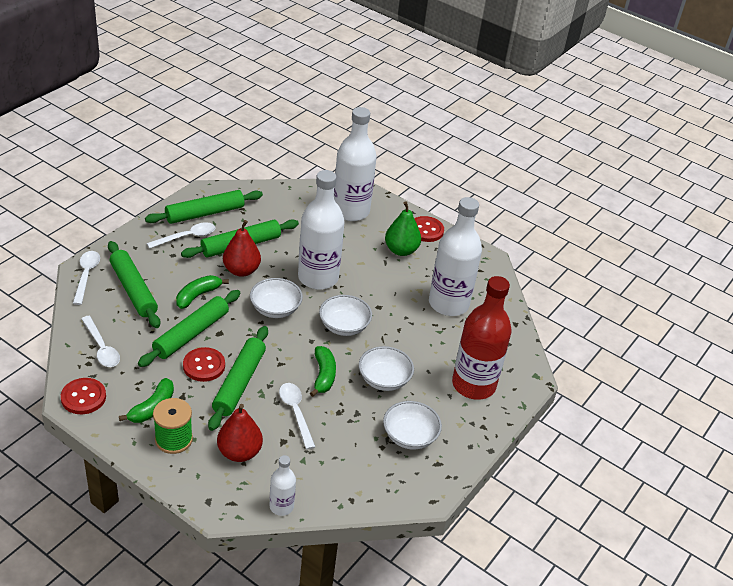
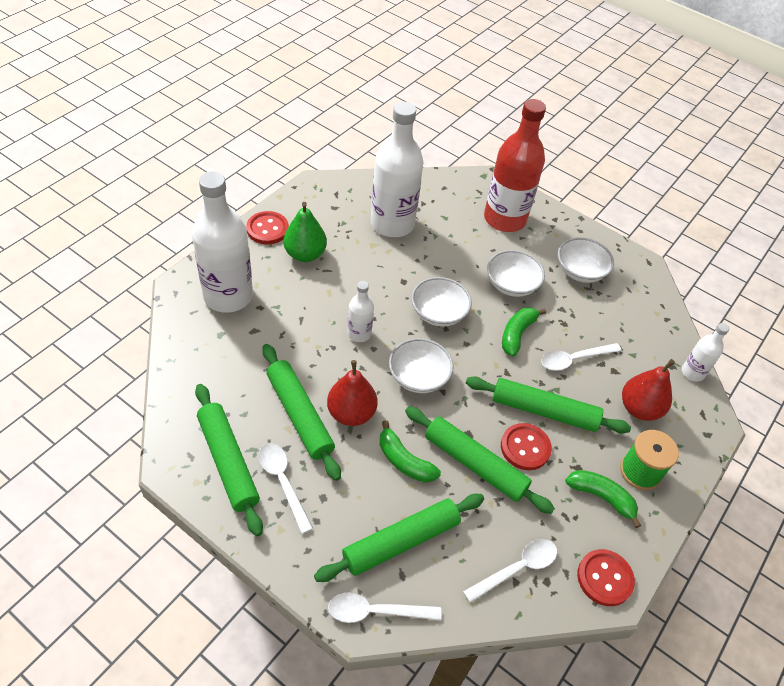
camera: 90 degrees left, 10 degrees up
white bottle [298,170,344,289] -> white bottle [348,281,374,342], size x0.48
green banana [310,346,336,397] -> green banana turned 60 degrees counterclockwise [502,308,546,356]

